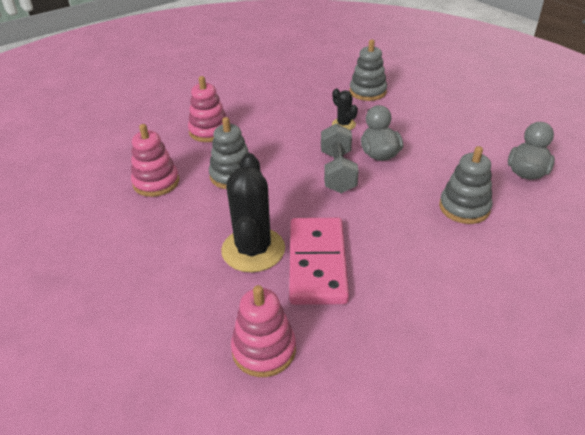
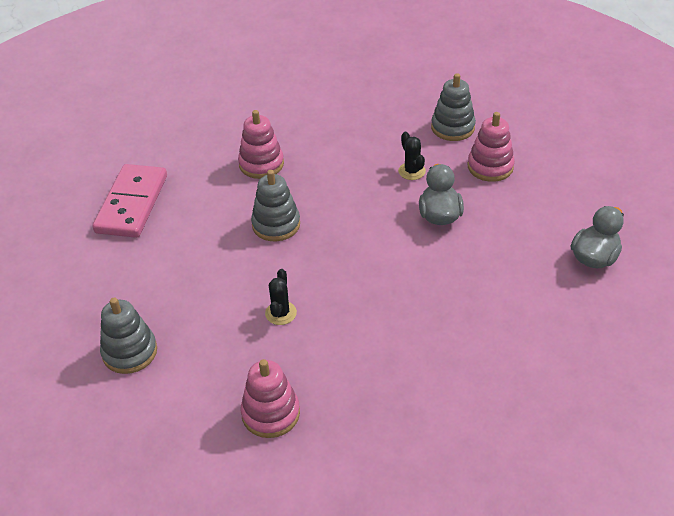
camera: 10 degrees right, 5 degrees up
pink stacking toy [131,124,179,197] -> pink stacking toy moved to [468,112,515,182]
black cactus [221,153,285,272] -> black cactus [265,269,297,325], size x0.50
pink domino [289,218,349,305] -> pink domino moved to [93,164,167,238]
grey dumbbell [321,123,359,193] -> none
grey stacking toy [439,146,493,224] -> grey stacking toy moved to [100,298,157,374]

